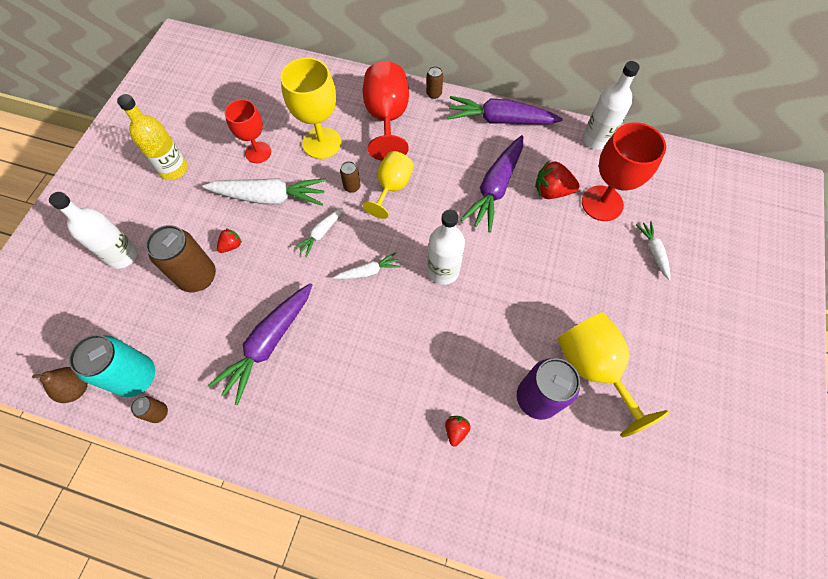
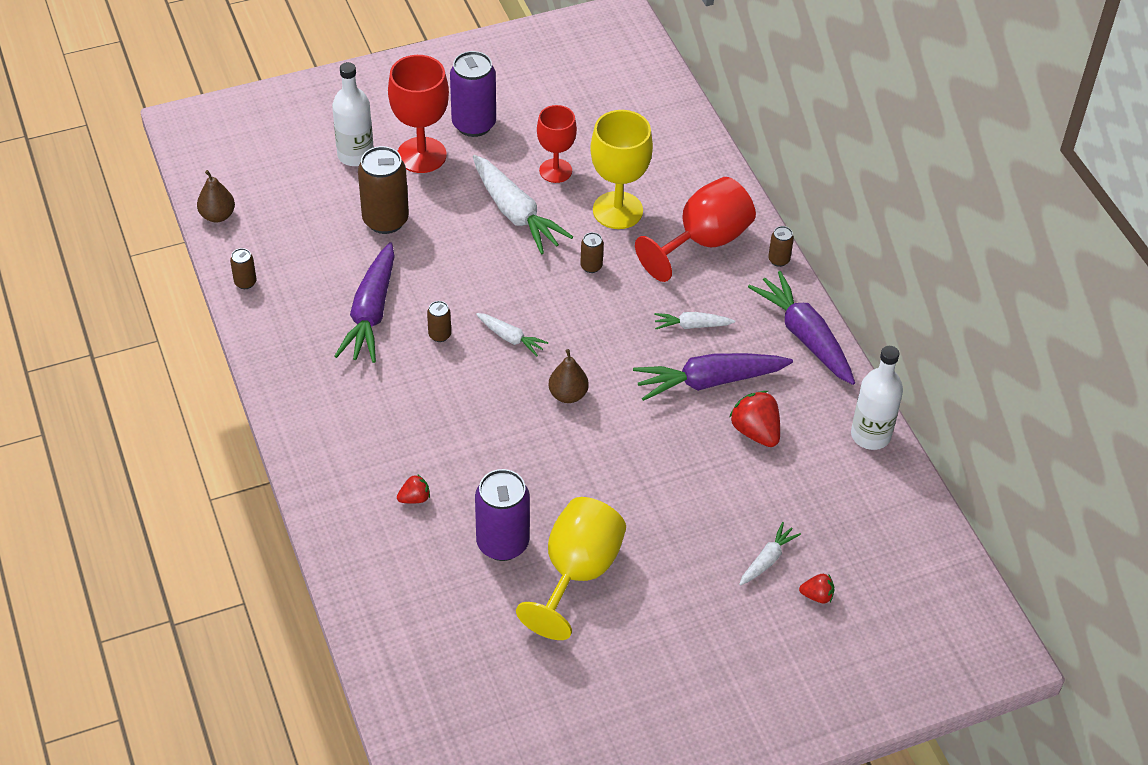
camera: 50 degrees right, 15 degrees down
turquoise can [69,335,155,397] -> none
yellow bottle [117,94,188,180] -> purple can [450,51,496,137]
purple carrot [208,283,312,405] -> purple carrot turned 75 degrees counterclockwise [335,242,395,363]
red strawberry [217,228,242,253] -> red strawberry moved to [799,574,834,604]
white carrot [294,208,343,257] -> white carrot moved to [654,312,735,329]
yellow goblet [363,151,414,219] -> none
white bottle [427,209,465,285] -> brown pear [549,349,589,403]
red goblet [582,122,666,221] -> red goblet moved to [388,55,449,173]
none -> brown can [427,301,451,342]

